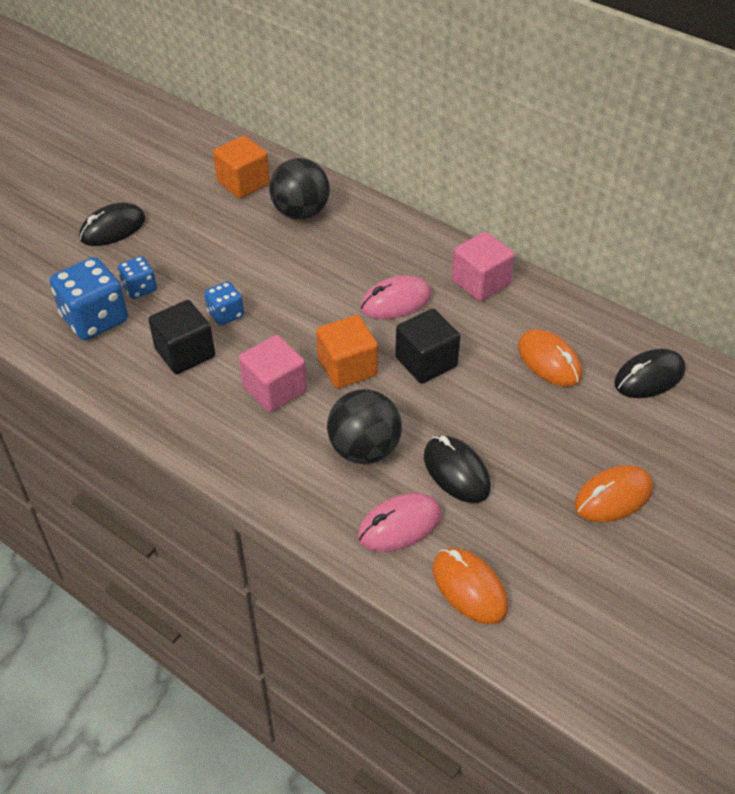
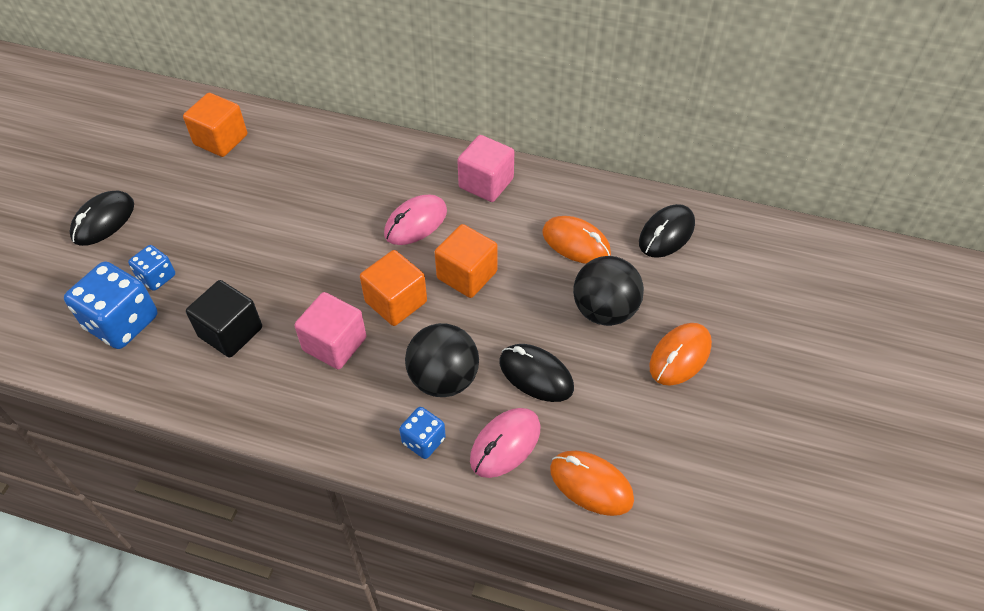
camera: 20 degrees left, 5 degrees up
blue dice [204,281,244,326] -> blue dice moved to [399,407,446,459]
black ball [269,158,330,220] -> black ball moved to [573,256,644,326]
black cube [395,309,461,384] -> orange cube [435,224,498,298]

